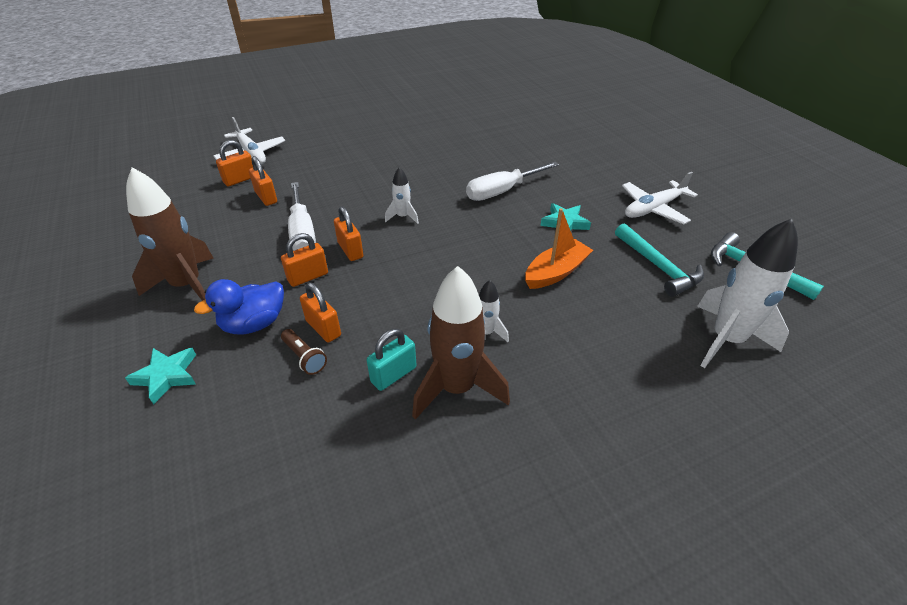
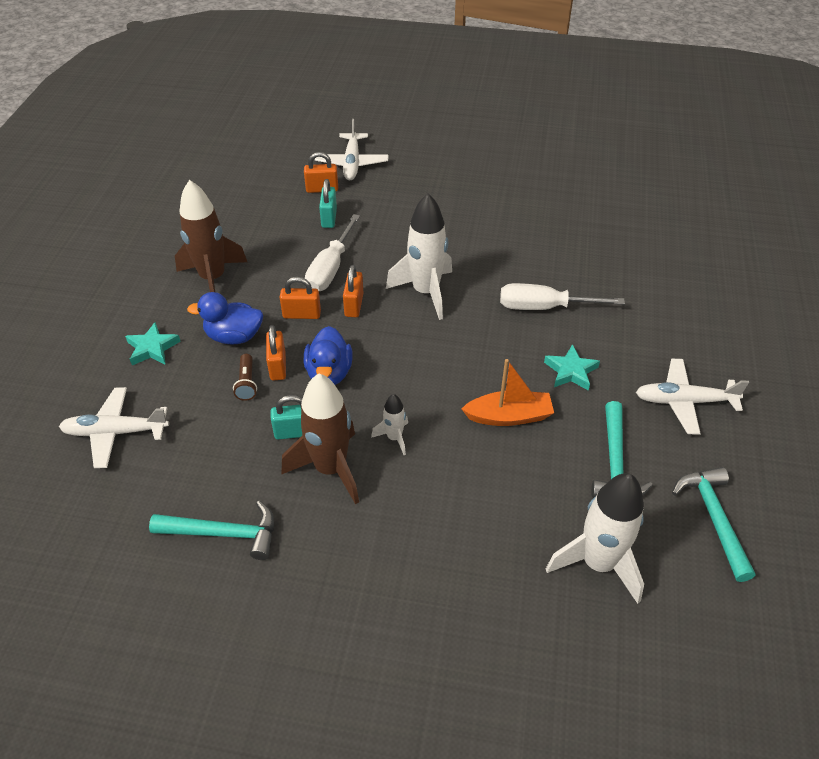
camera: 35 degrees right, 5 degrees up
orange padlock [249,156,277,206] -> turquoise padlock [319,179,337,228]
white rocket [385,167,419,224] -> white rocket [386,194,452,320], size x2.04
none -> white plane [59,387,169,468]
none -> turquoise hammer [149,501,274,560]
none -> blue duck [304,326,353,385]

